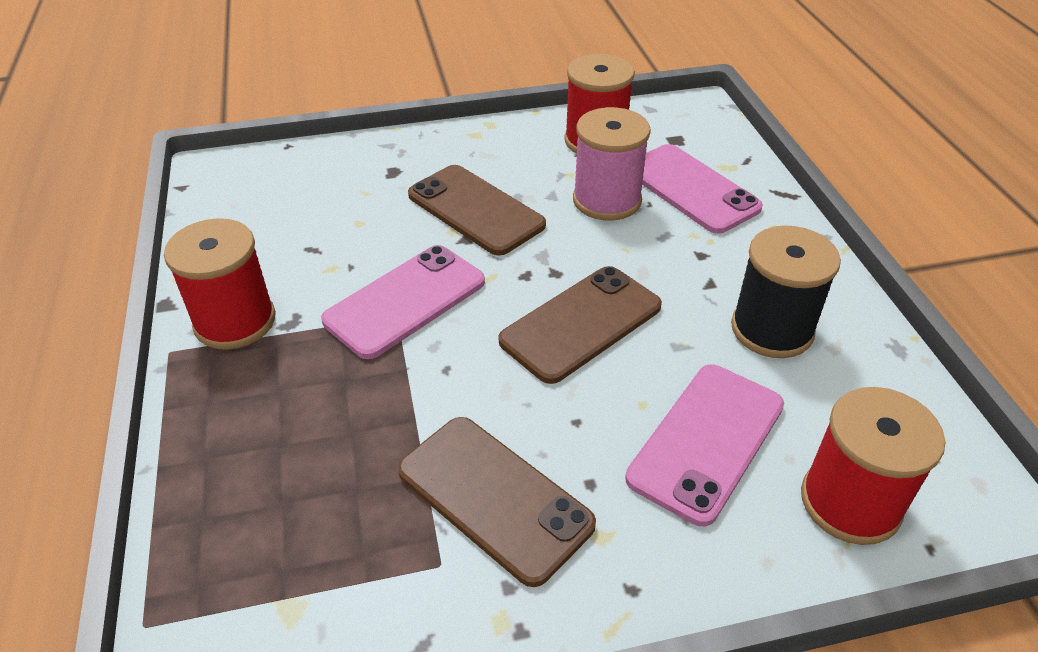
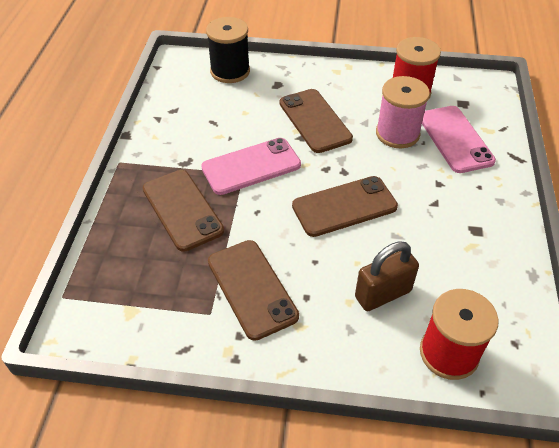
camera: 20 degrees right, 5 degrees up
red spool [164,218,276,350] -> none
pink phone [625,364,784,526] -> brown padlock [355,241,419,311]
black spool [731,225,841,358] -> black spool moved to [206,17,250,83]
none -> brown phone [143,170,224,252]

